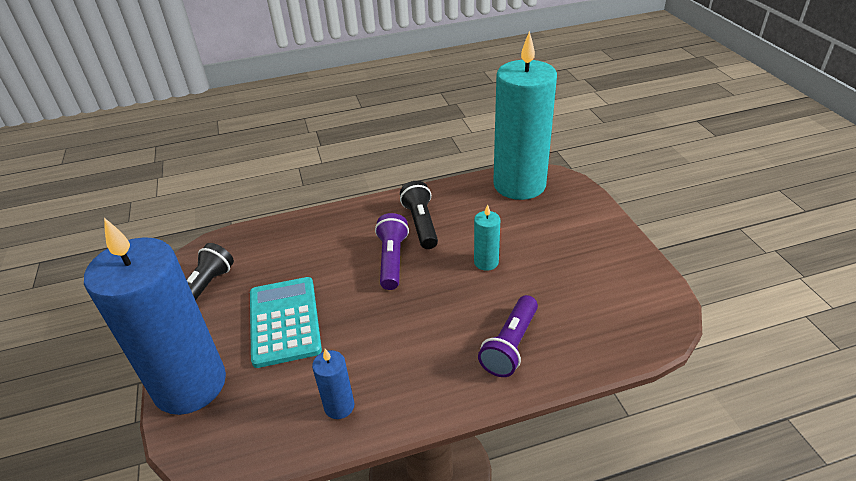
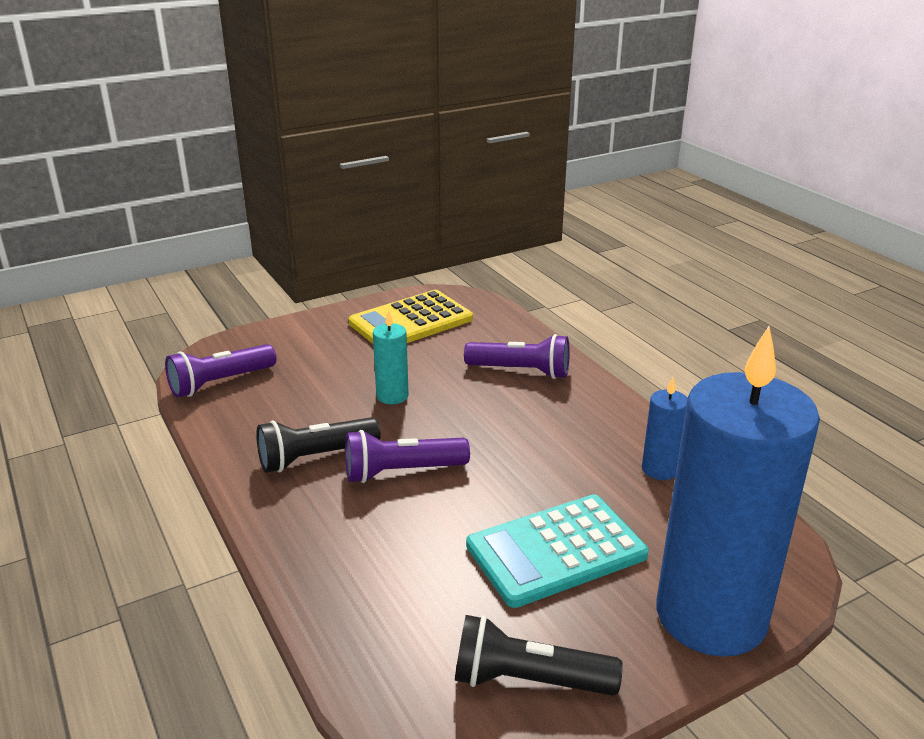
camera: 105 degrees left, 10 degrees down
turquoise candle [493,31,557,200] -> purple flashlight [165,344,276,398]
none -> yellow calculator [349,290,473,344]

